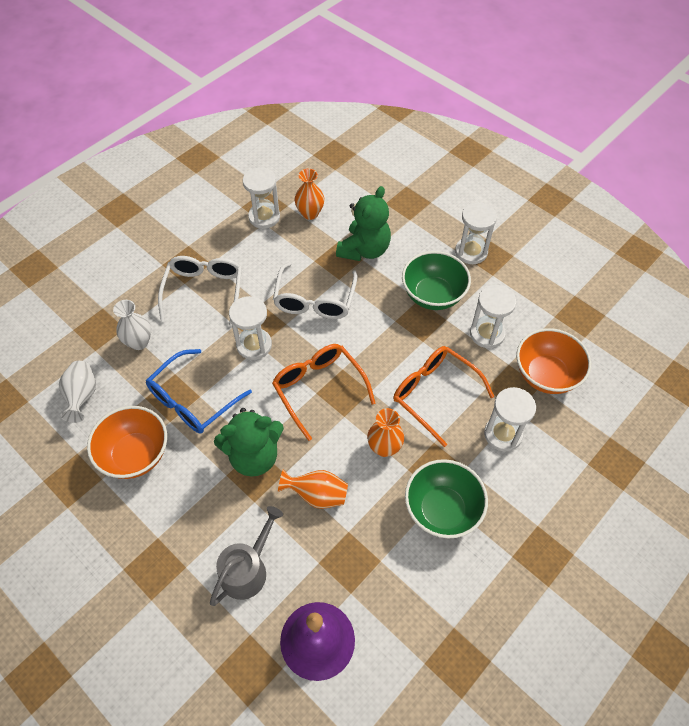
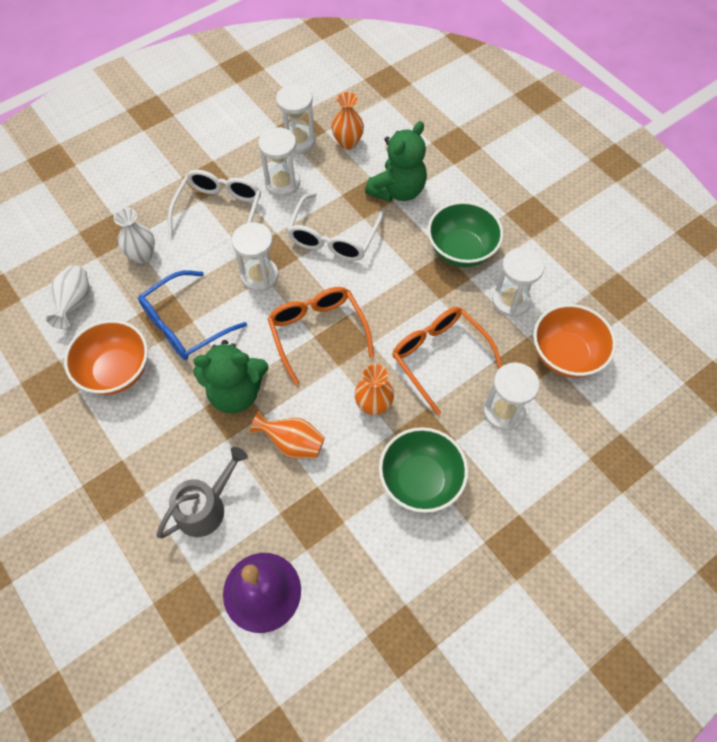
camera: 10 degrees right, 5 degrees up
white hourglass [455,202,497,264] -> white hourglass moved to [258,127,300,197]

